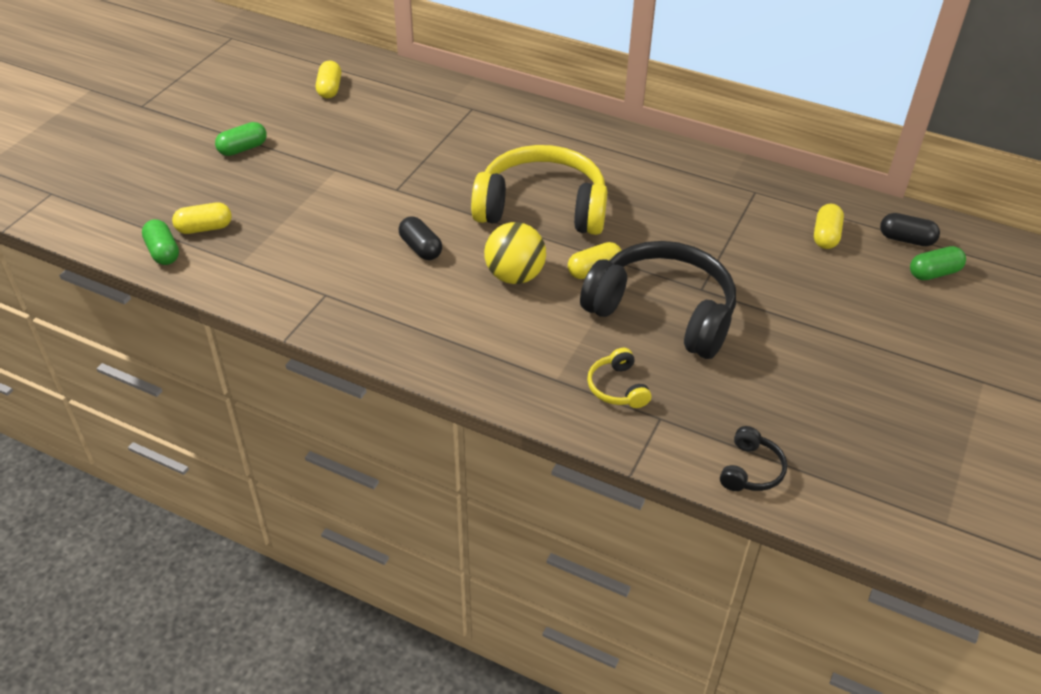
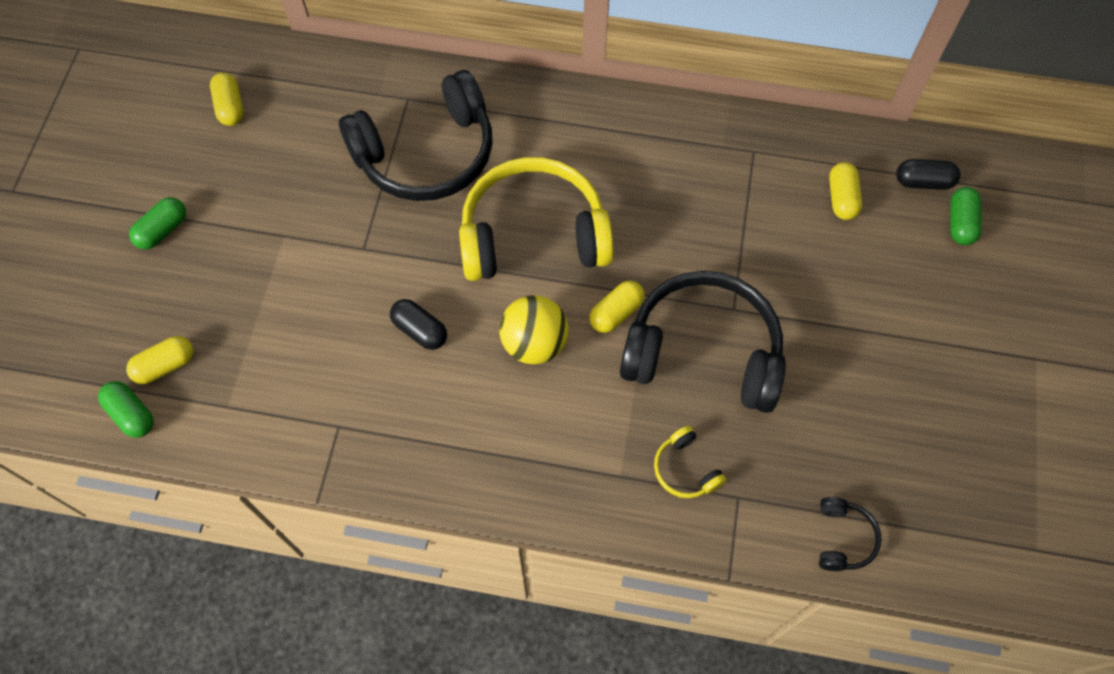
camera: 15 degrees left, 20 degrees up
green capsule [910,246,966,280] -> green capsule turned 45 degrees counterclockwise [950,187,982,245]
none -> black headphones [339,70,493,201]

